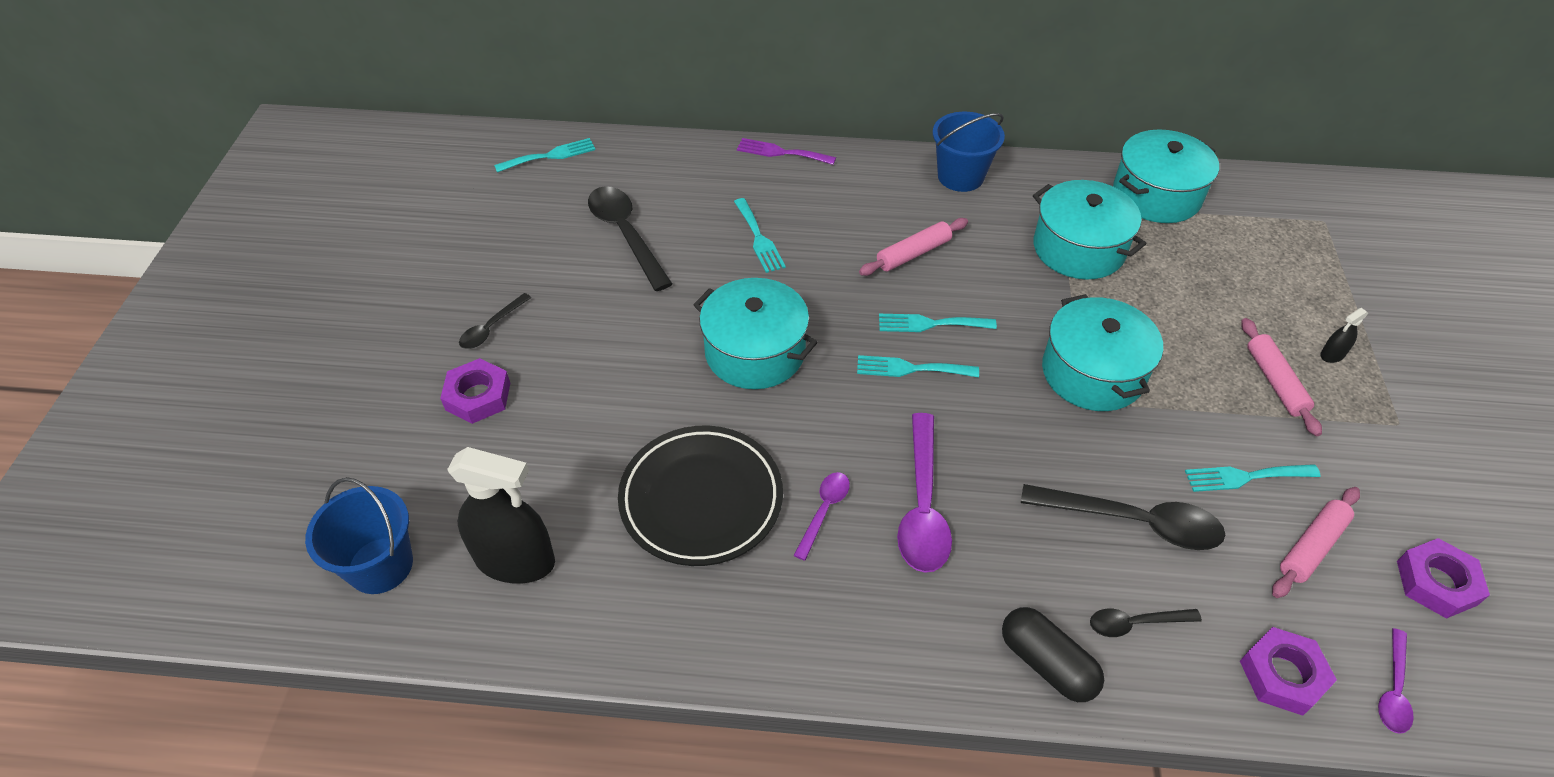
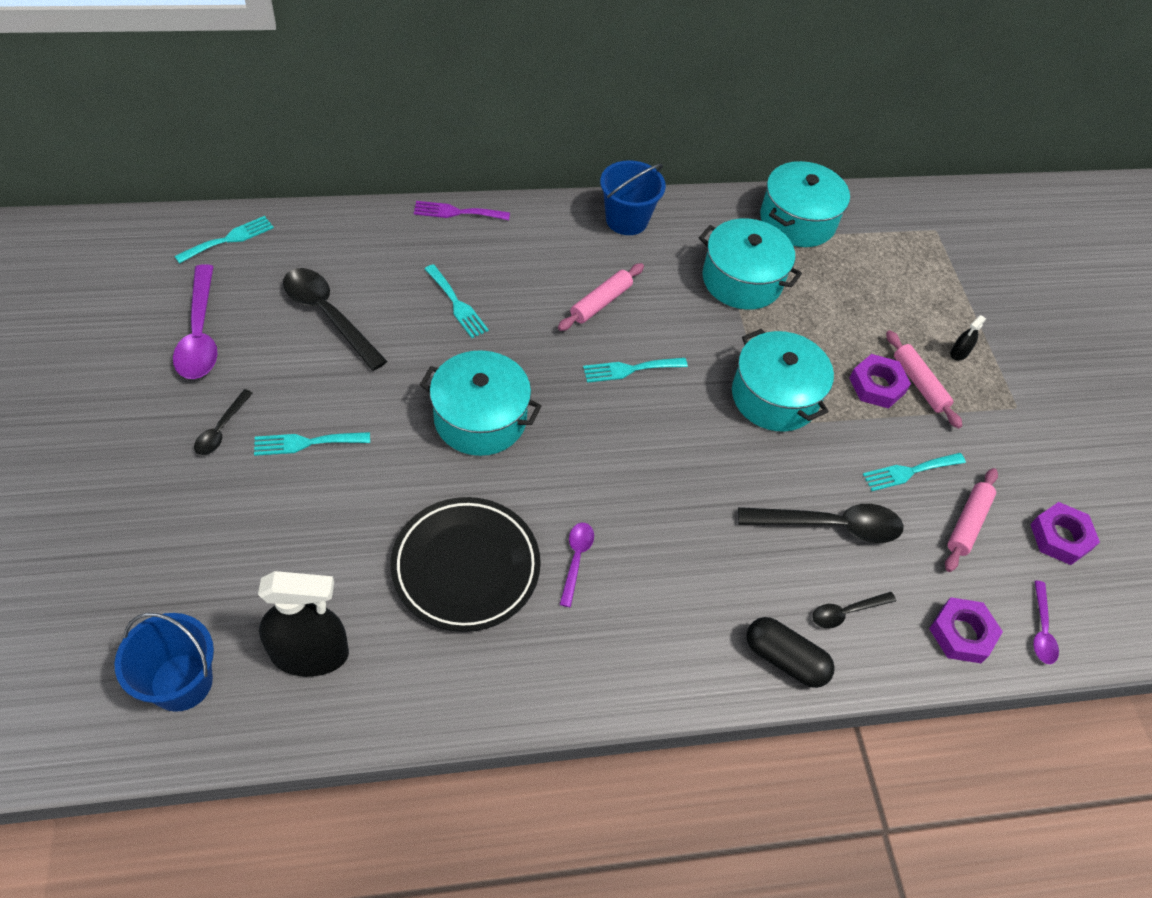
camera: 20 degrees left, 5 degrees up
purple nut [440,358,510,424] -> purple nut moved to [849,354,911,409]
turquoise fork [857,355,979,377] -> turquoise fork moved to [254,432,370,456]
purple spoon [897,413,952,573] -> purple spoon moved to [173,264,217,379]

